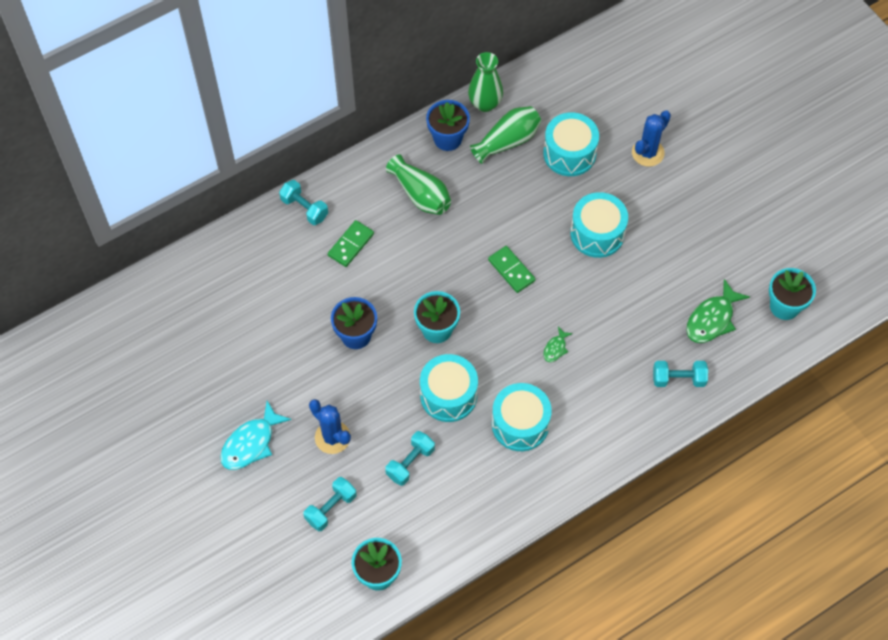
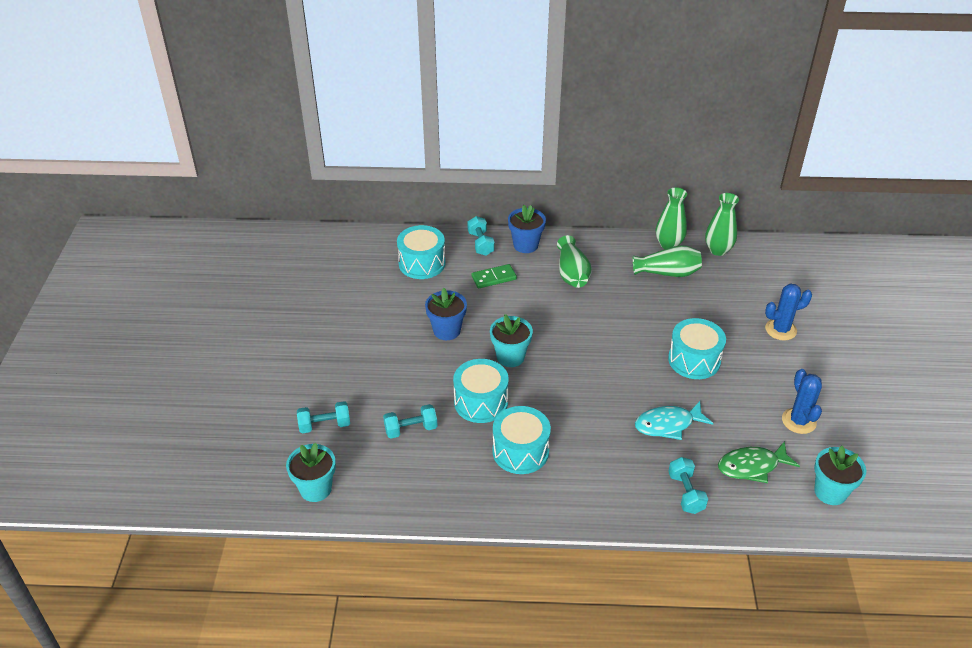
camera: 35 degrees right, 20 degrees down
turquoise fish [220,401,292,470] -> turquoise fish moved to [635,401,714,440]
blue cactus [309,399,351,454] -> blue cactus moved to [782,369,822,434]
blue flower pot [426,100,470,151] -> blue flower pot moved to [508,205,546,253]
green domino [488,246,536,293] -> none
turquoise drum [543,112,599,176] -> turquoise drum moved to [397,225,445,279]
green fish [543,327,573,362] -> none
turquoise dumbbell [653,361,708,387] -> turquoise dumbbell turned 45 degrees clockwise [668,457,708,514]
none -> green vase [705,193,739,256]

